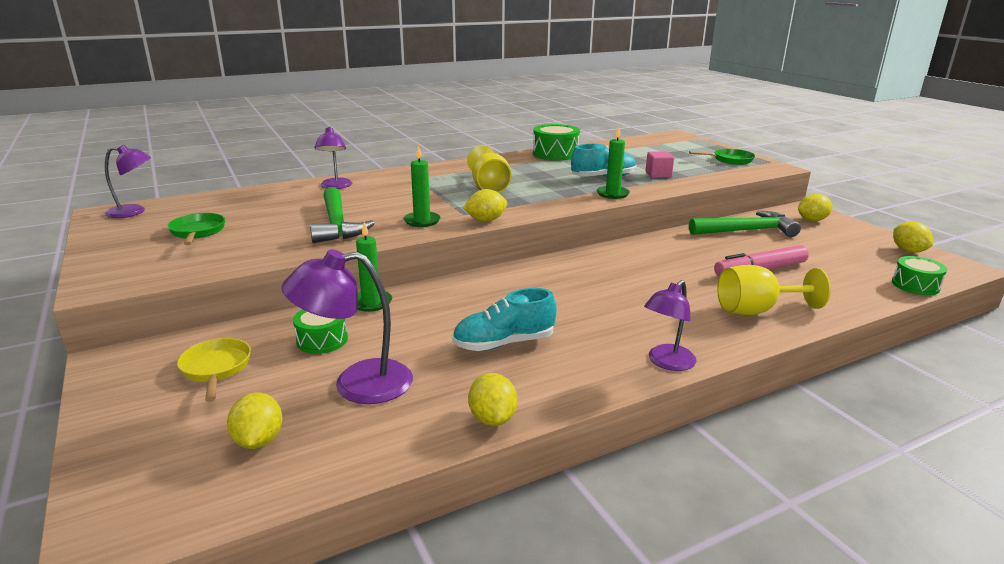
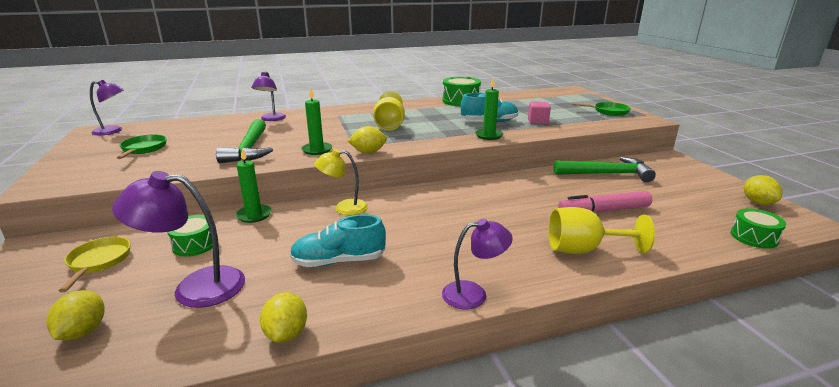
camera: 10 degrees right, 0 degrees up
purple lamp [644,280,696,371] -> purple lamp turned 150 degrees counterclockwise [442,219,513,310]
yellow lemon [798,194,833,221] -> none
none -> yellow lamp [314,149,368,215]

